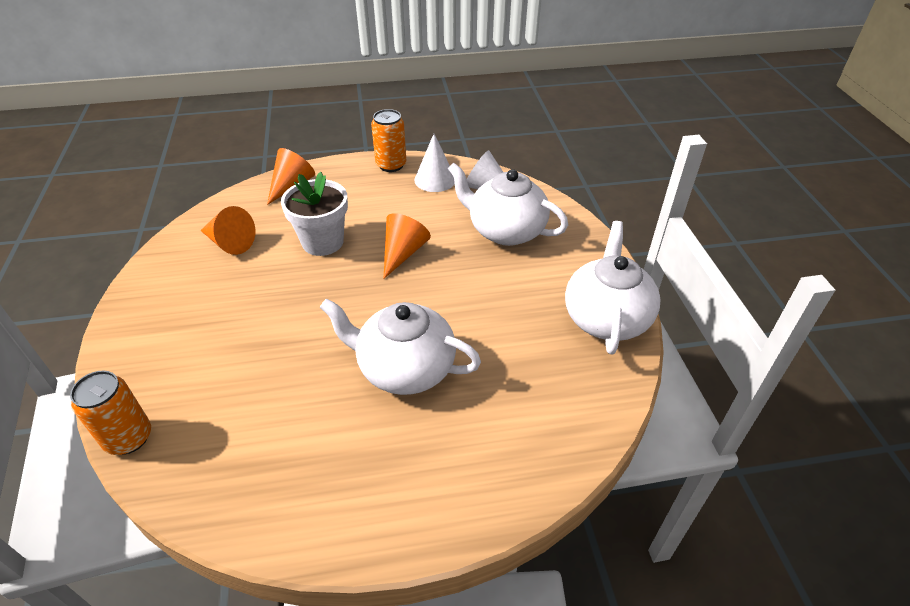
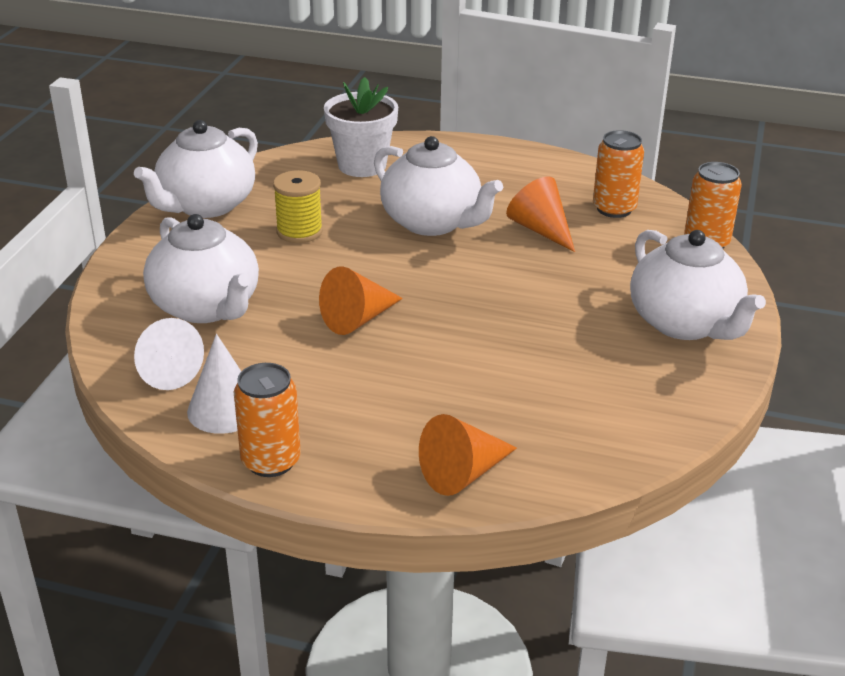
camera: 155 degrees left, 10 degrees down
orange cone [200,206,256,255] -> orange cone moved to [506,176,575,252]
white flower pot [281,172,348,256] -> white flower pot moved to [324,77,398,177]
none -> yellow spool [273,170,323,243]
none -> orange can [593,130,644,218]
none -> white teapot [630,230,766,340]

